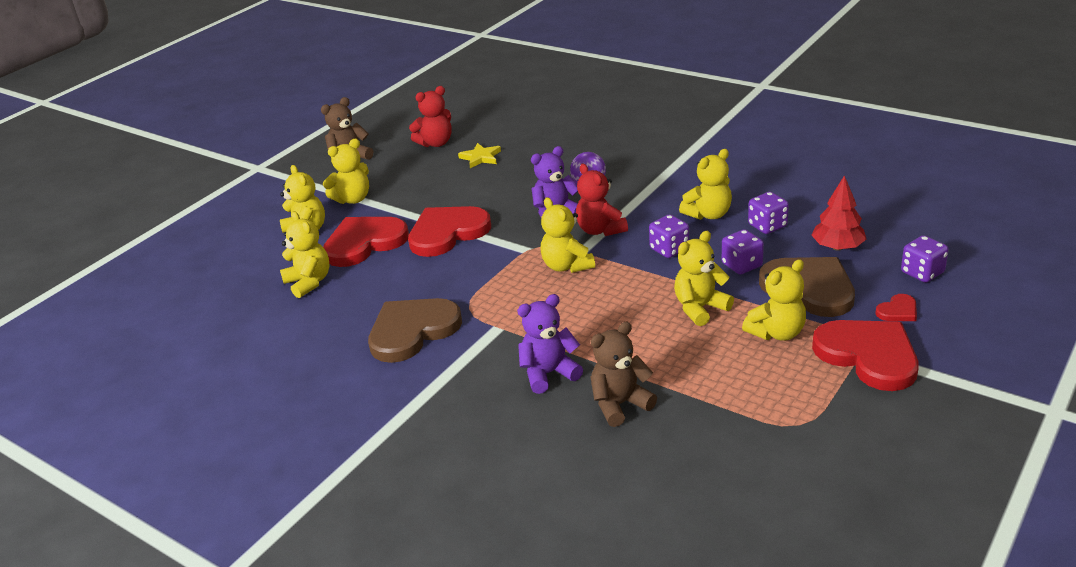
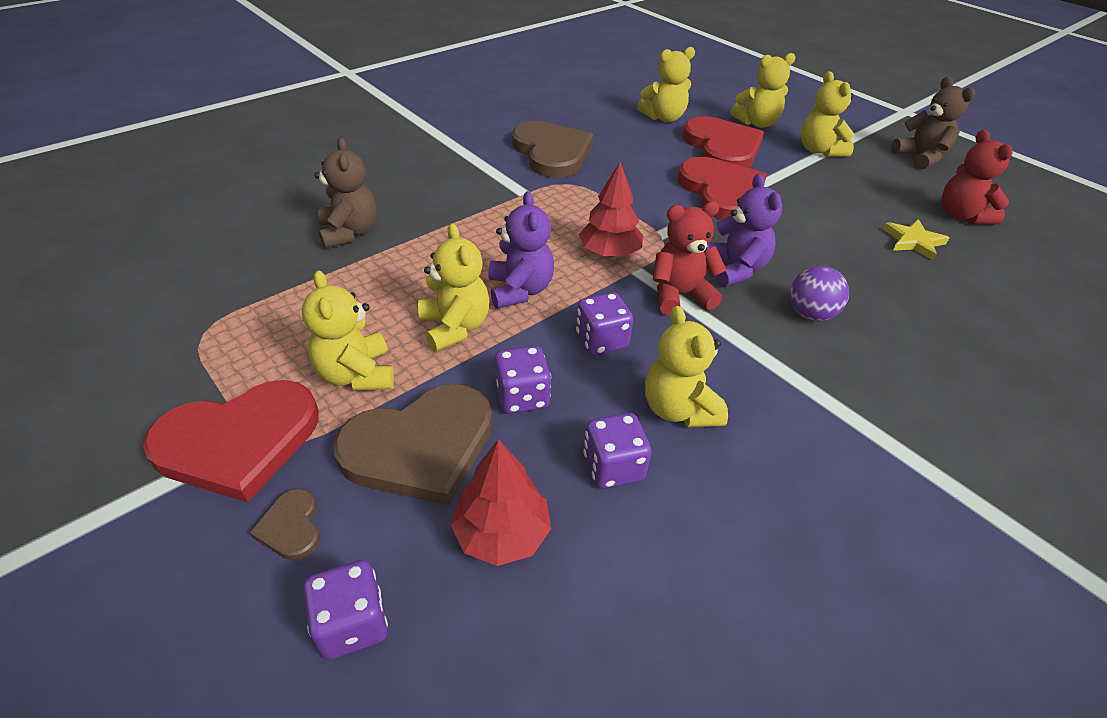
camera: 100 degrees right, 10 degrees up
purple teddy bear [517,294,583,394] -> purple teddy bear moved to [488,191,554,309]
yellow teddy bear [540,197,595,273] -> red tree [579,162,643,257]
red heart [875,294,917,321] -> brown heart [249,488,320,560]

